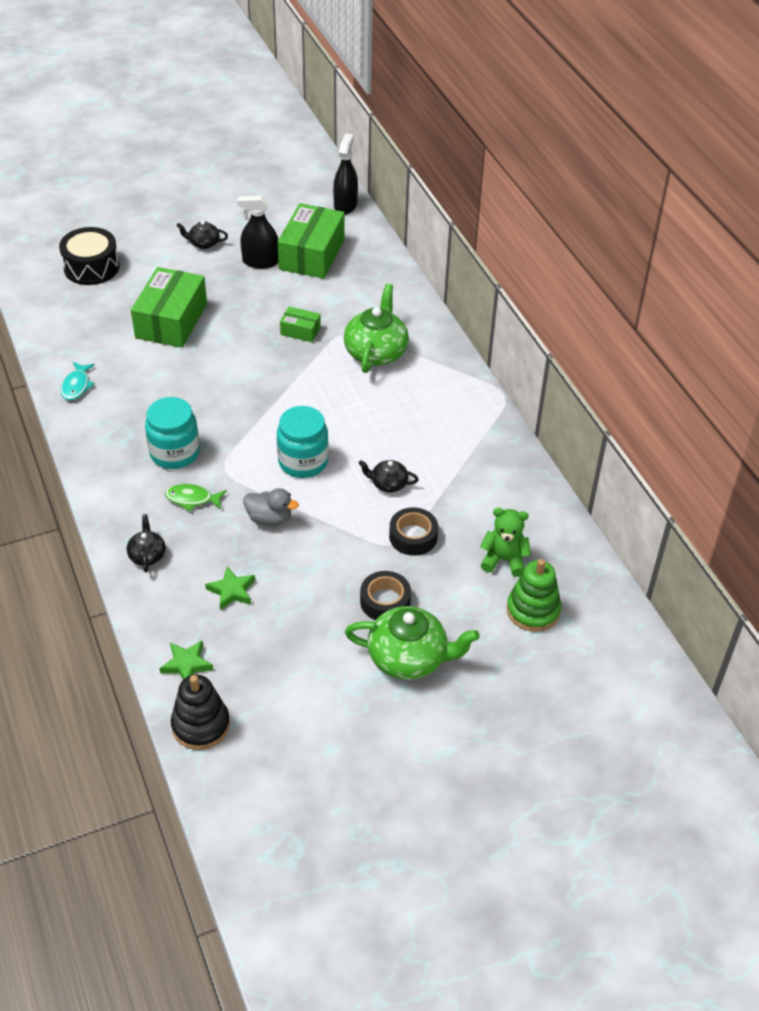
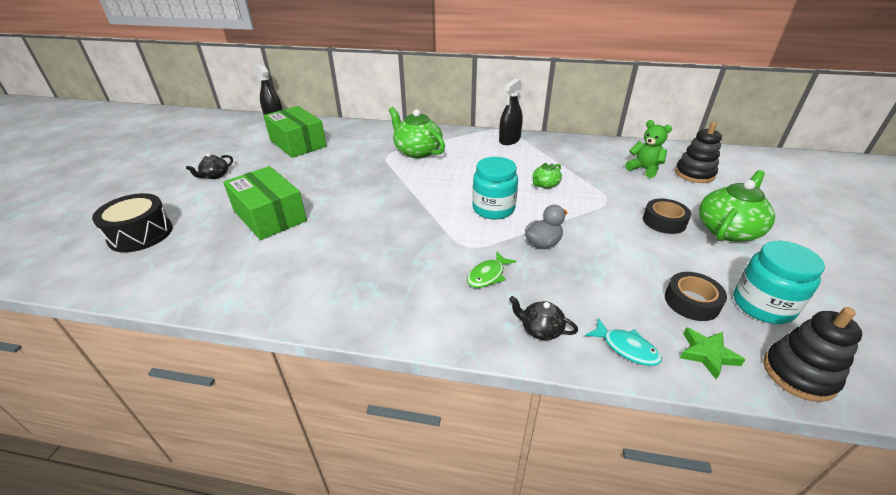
camera: 55 degrees left, 10 degrees down
turquoise fish [61,362,95,401] -> turquoise fish moved to [585,318,662,366]
turquoise jar [145,397,200,469] -> turquoise jar moved to [733,241,825,324]
green star [205,566,255,610] -> none
black spray bottle [237,196,278,269] -> black spray bottle moved to [499,79,523,145]
green box [280,307,321,342] -> none
black teapot [358,460,419,492] -> green teapot [532,161,562,189]
black tape [389,507,438,556] -> black tape moved to [665,272,727,321]
green teddy bear [480,508,531,577] -> green teddy bear turned 90 degrees clockwise [625,120,672,178]
green stacking toy [507,559,561,632] -> black stacking toy [675,122,722,183]

